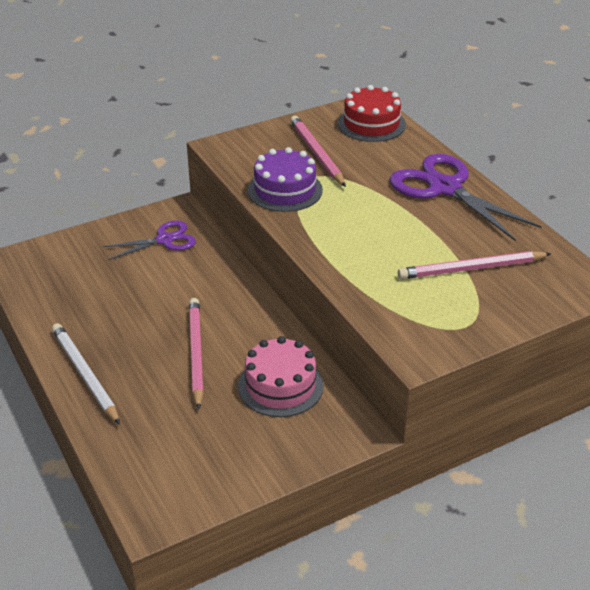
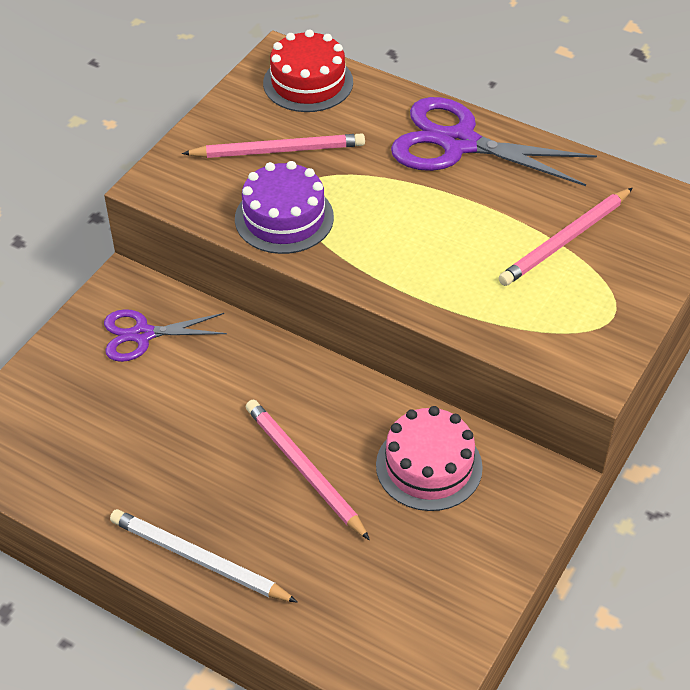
camera: 30 degrees left, 10 degrees up
purple scissors [102,221,196,260] -> purple scissors turned 135 degrees counterclockwise [104,309,227,362]
pink pencil [290,116,346,187] -> pink pencil turned 135 degrees clockwise [182,133,365,158]

